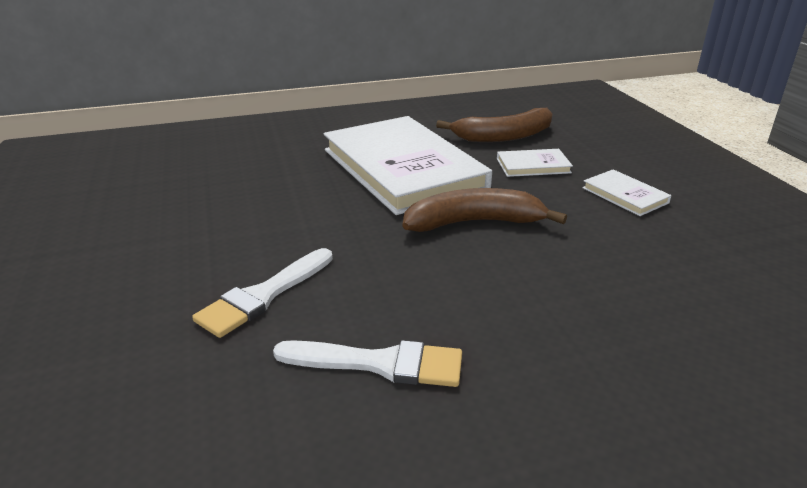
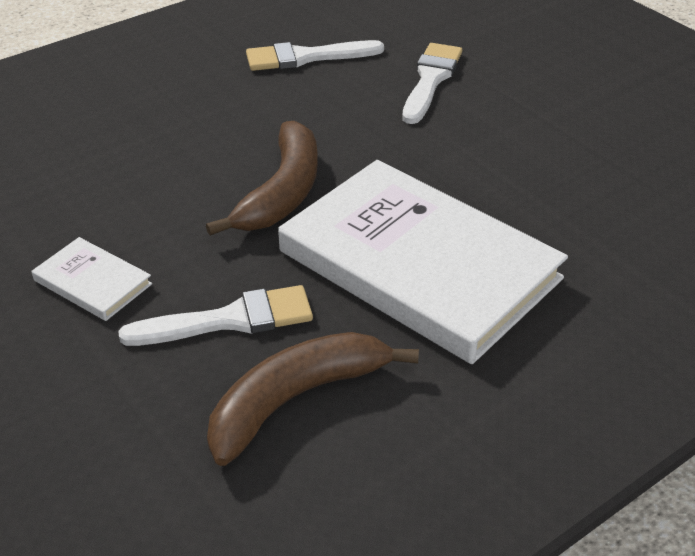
camera: 160 degrees right, 10 degrees up
brown banana [402,188,567,232] -> brown banana turned 45 degrees counterclockwise [206,121,318,236]
white book [497,149,573,177] -> white brush [118,285,313,346]

